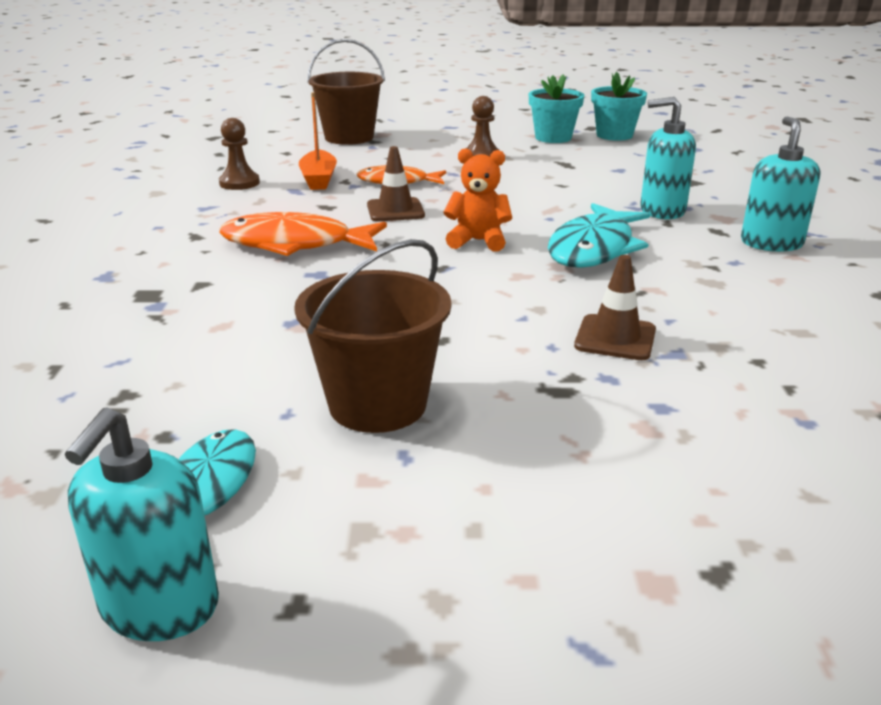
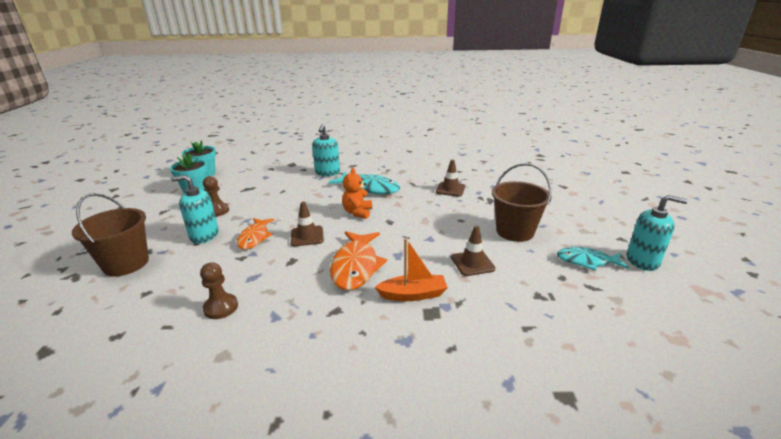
camera: 90 degrees left, 0 degrees up
orange boat [299,92,337,190] -> orange boat moved to [375,238,448,301]
turquoise soap dispenser [741,116,820,252] -> turquoise soap dispenser moved to [171,175,219,244]
none -> brown traffic cone [451,226,495,276]

